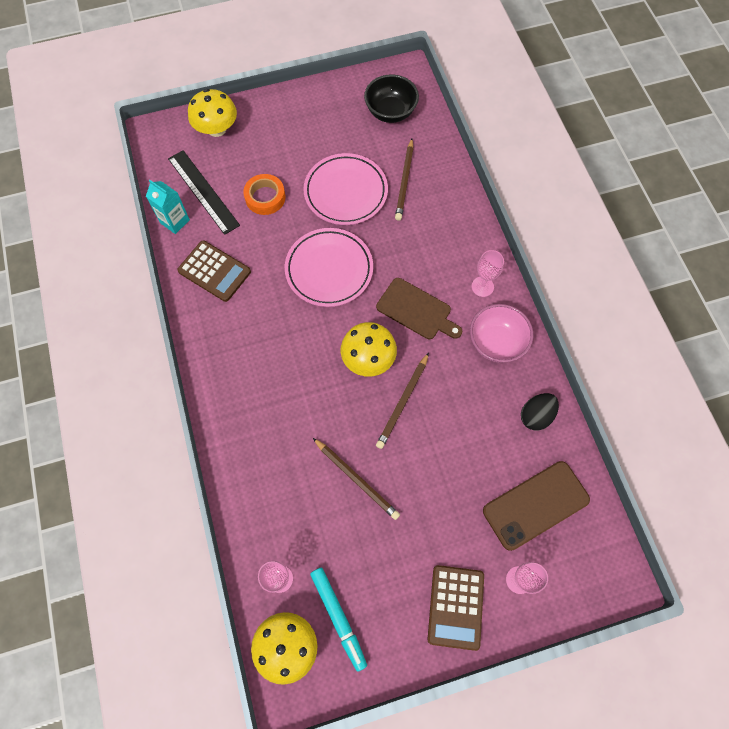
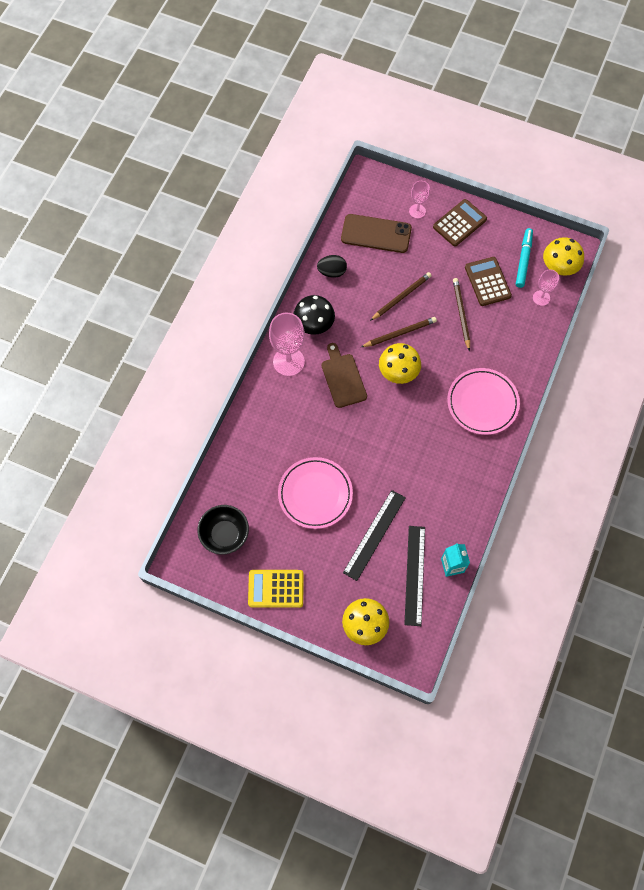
camera: 140 degrees left, 0 degrees up
brown calculator [177,241,251,302] -> brown calculator moved to [465,257,512,306]
orange tape [243,174,285,215] -> black ruler [343,490,406,581]
pink plate [285,228,373,307] -> pink plate moved to [447,368,520,435]
brown pencil [395,139,413,220] -> brown pencil moved to [370,272,432,321]
pink bowl [470,304,533,363] -> black mushroom [294,295,335,335]
pink goblet [472,250,504,297] -> pink goblet [269,313,305,376], size x1.77
none -> yellow calculator [248,570,304,608]

